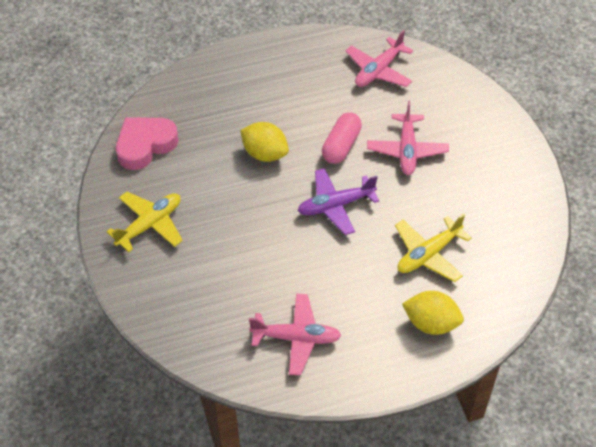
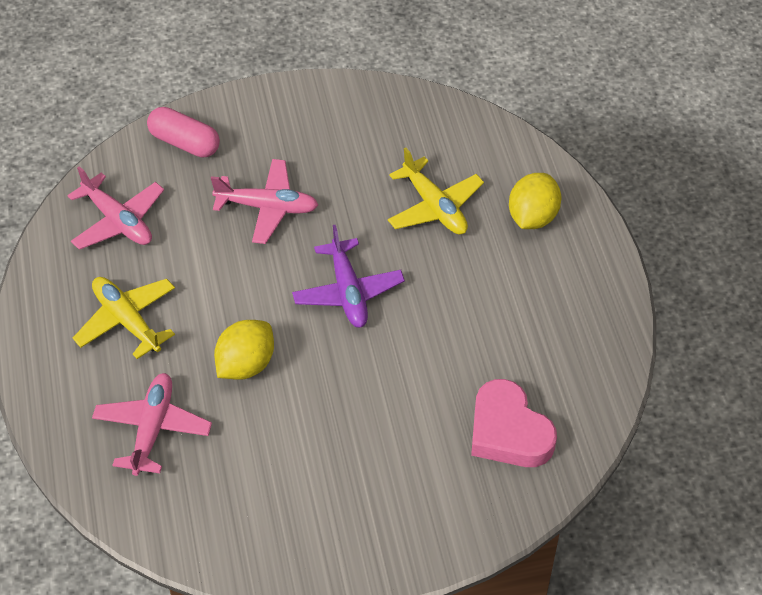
camera: 85 degrees left, 0 degrees up
yellow plane [106,192,183,252] -> yellow plane moved to [73,277,175,359]
pink heart [116,118,179,170] -> pink heart moved to [471,379,557,467]
pink plane [249,294,341,376] -> pink plane moved to [92,373,212,476]
pink capsule [322,112,362,164] -> pink capsule moved to [147,107,220,157]

